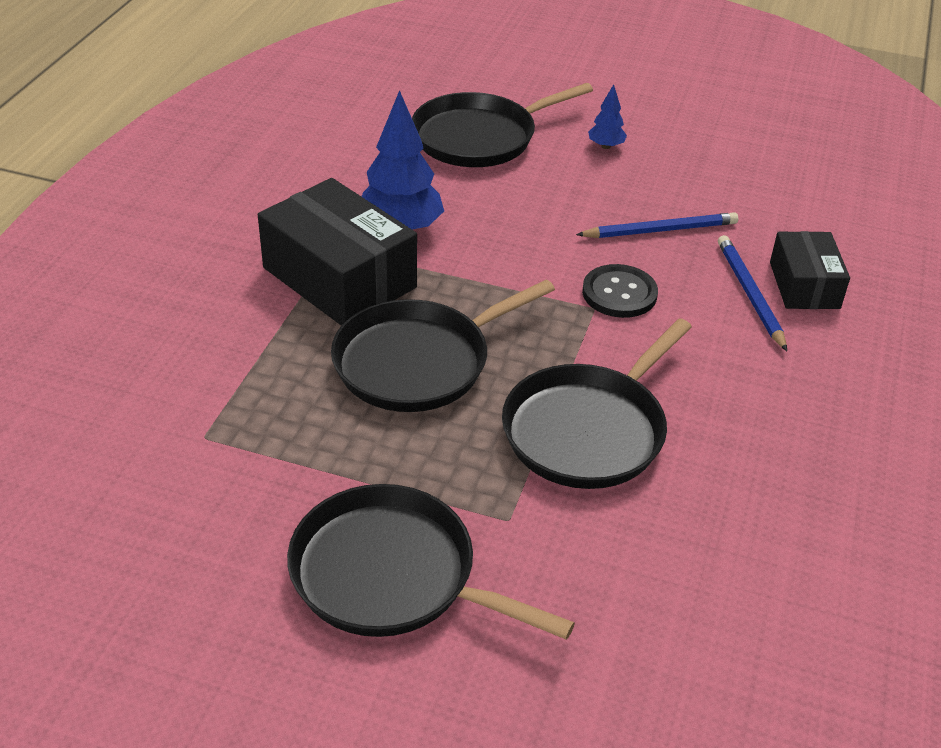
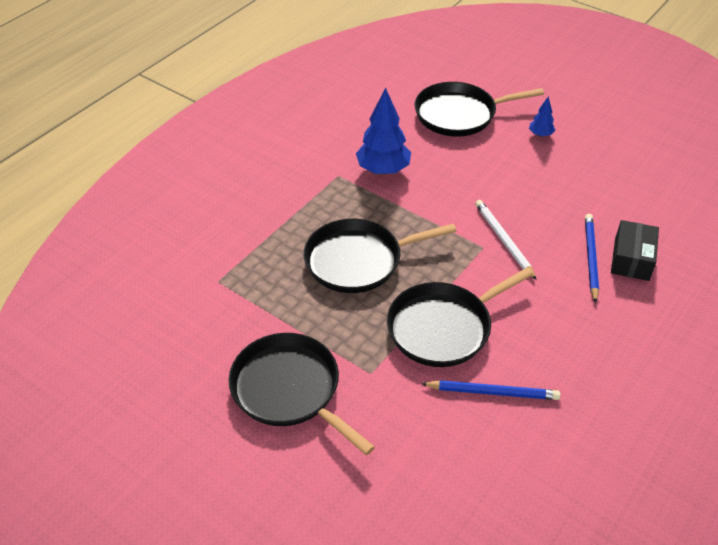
camera: 20 degrees right, 5 degrees up
black box [258,178,417,325] -> none
blue pencil [576,212,738,238] -> blue pencil moved to [421,380,561,400]
black button [582,264,658,318] -> white pencil [475,200,536,280]

